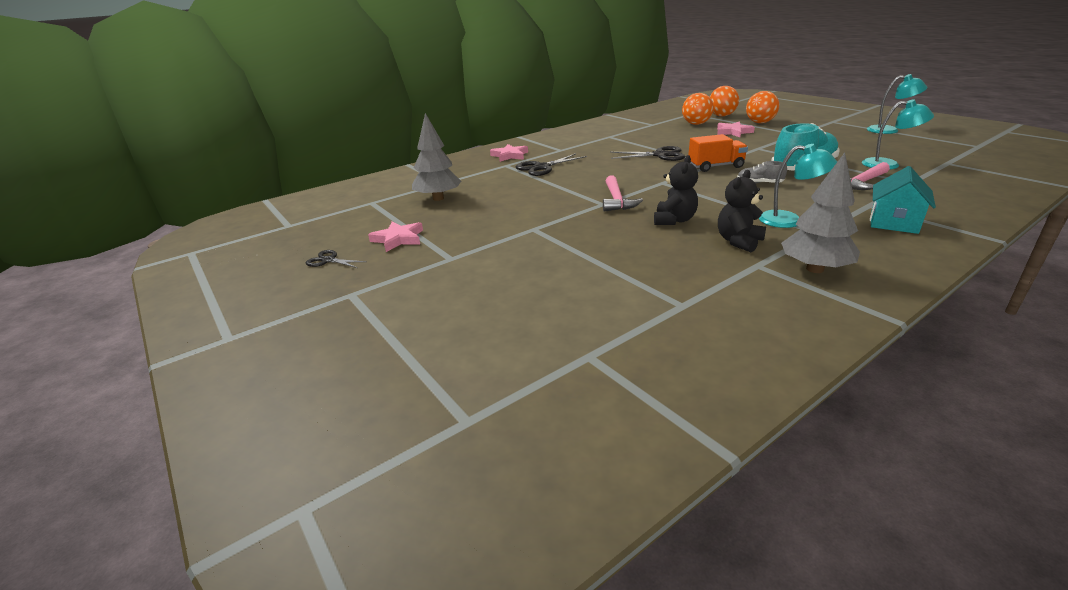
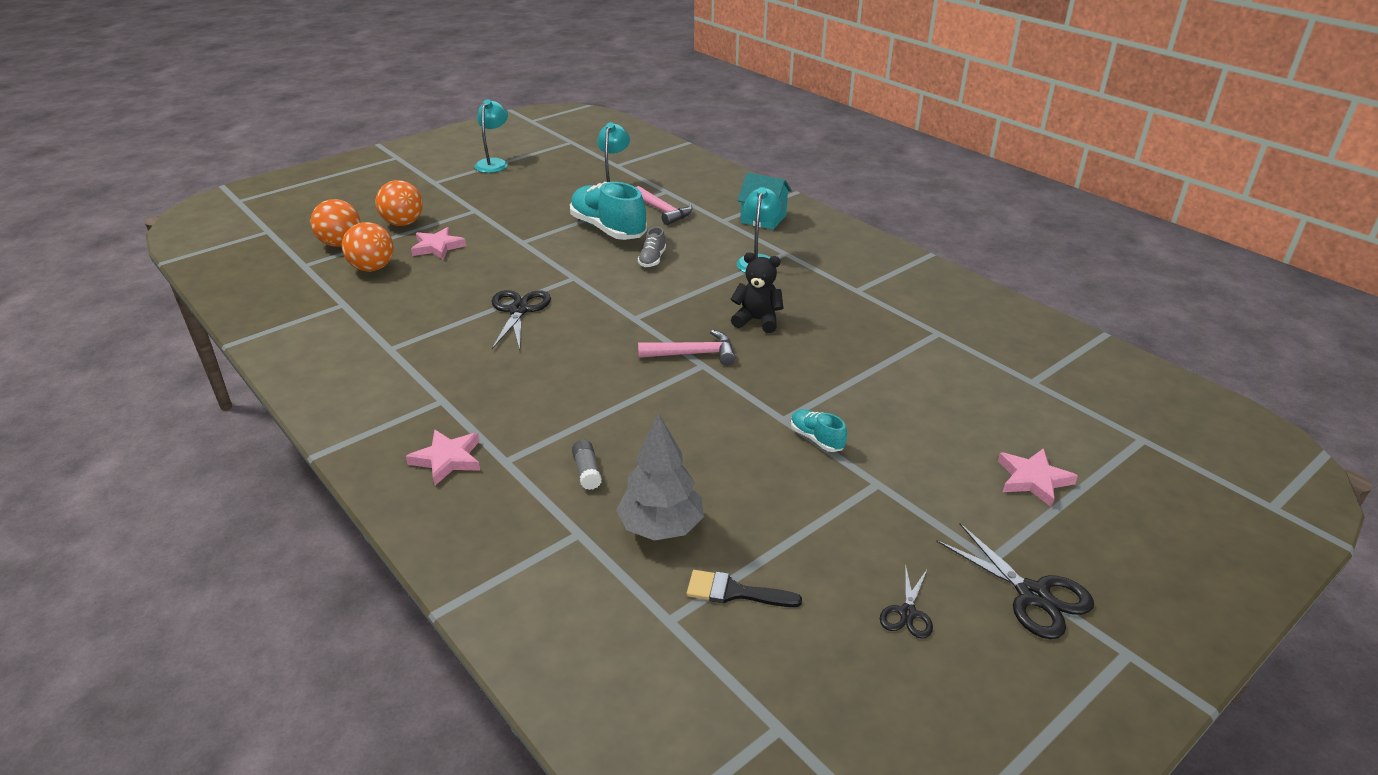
camera: 95 degrees left, 5 degrees up
pink star [368,221,423,252] -> pink star moved to [998,448,1078,507]
black scissors [516,153,587,176] -> black scissors moved to [936,523,1094,639]
orange truck [688,134,748,172] -> none
black teddy bear [718,170,766,252] -> none
grey tree [781,153,860,273] -> none
none -> grey glue stick [572,440,602,490]
none -> black brush [687,570,802,607]
none -> turquoise shoe [791,409,847,452]

